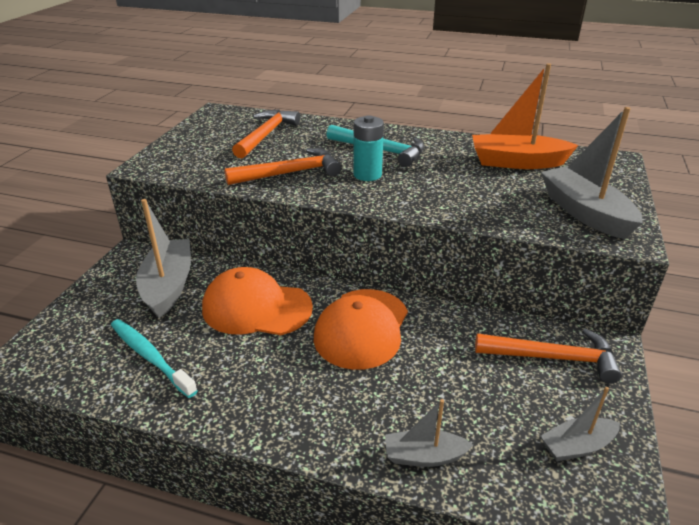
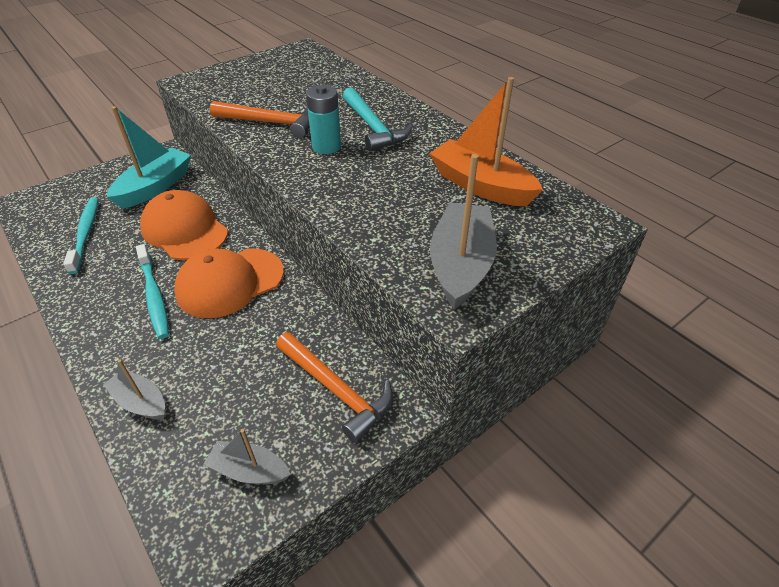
camera: 35 degrees right, 10 degrees up
grey boat [136,199,191,318] -> turquoise boat [107,106,191,209]
orange hammer [232,109,300,158] -> none
none -> turquoise toothbrush [136,244,169,339]

